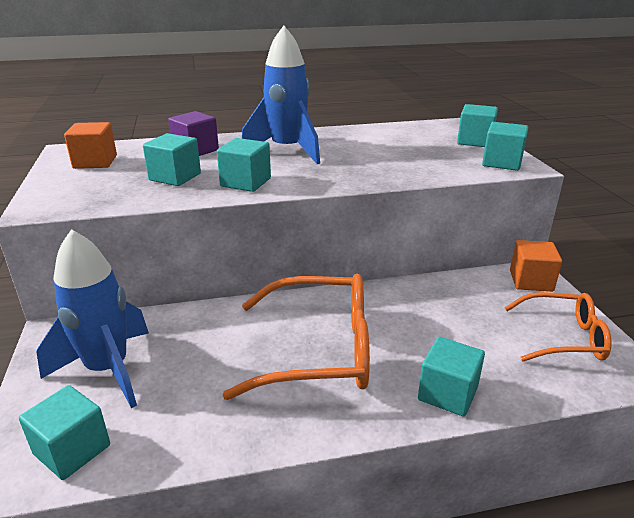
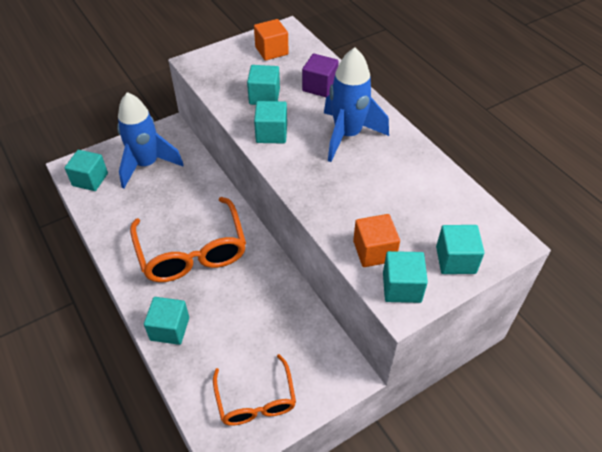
camera: 70 degrees right, 20 degrees up
orange cube [510,240,562,292] -> orange cube moved to [353,214,400,267]

